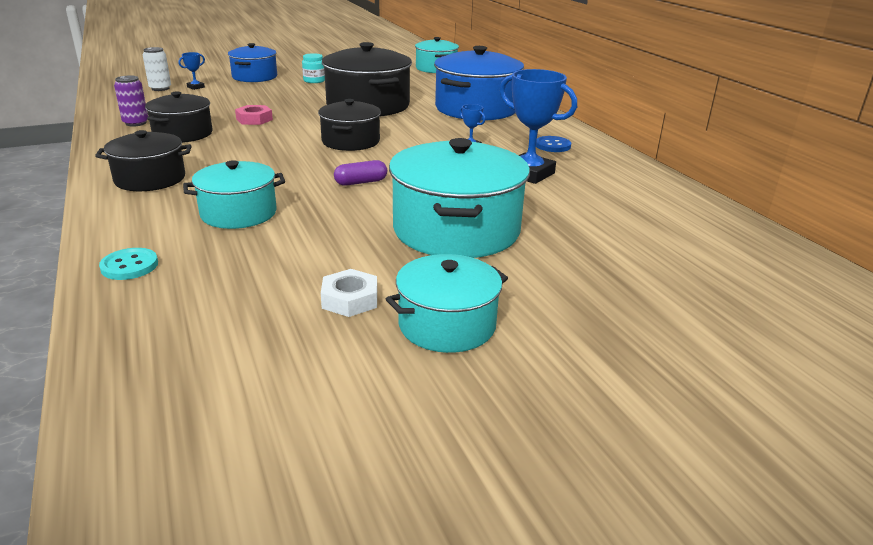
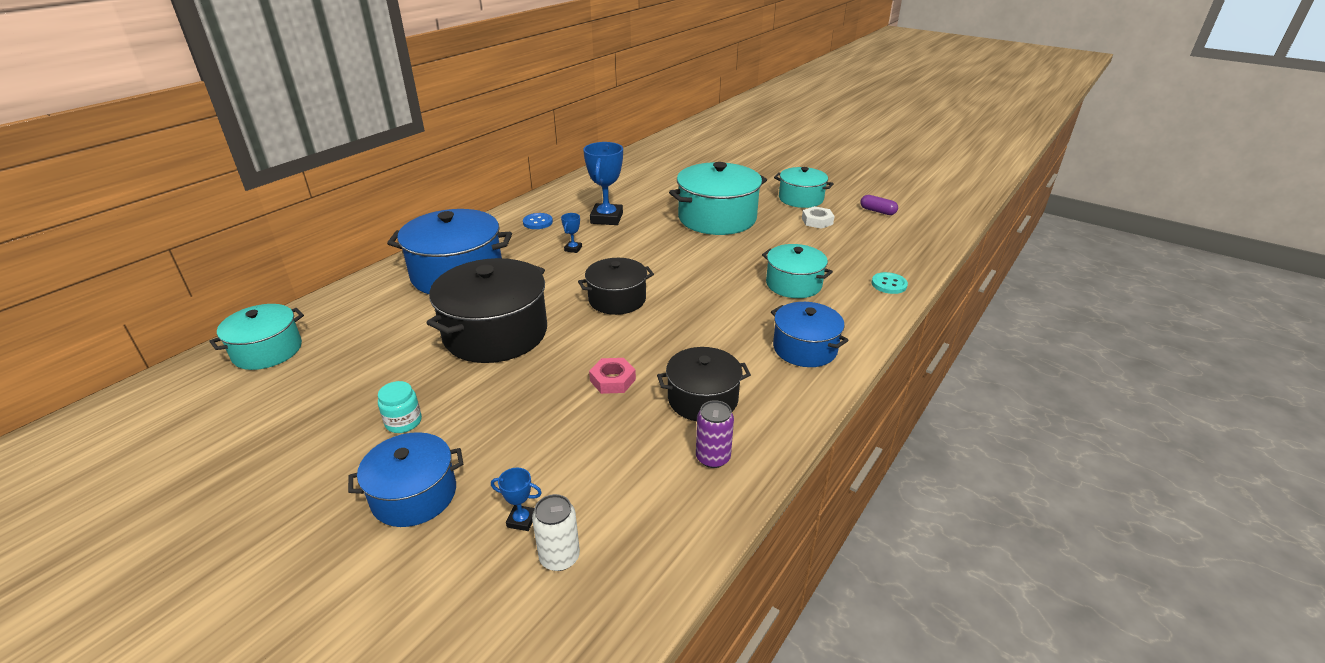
camera: 120 degrees left, 5 degrees up
black pot [95,130,192,191] -> blue pot [771,302,849,367]
purple capsule [334,160,387,186] -> purple capsule moved to [860,195,898,215]

